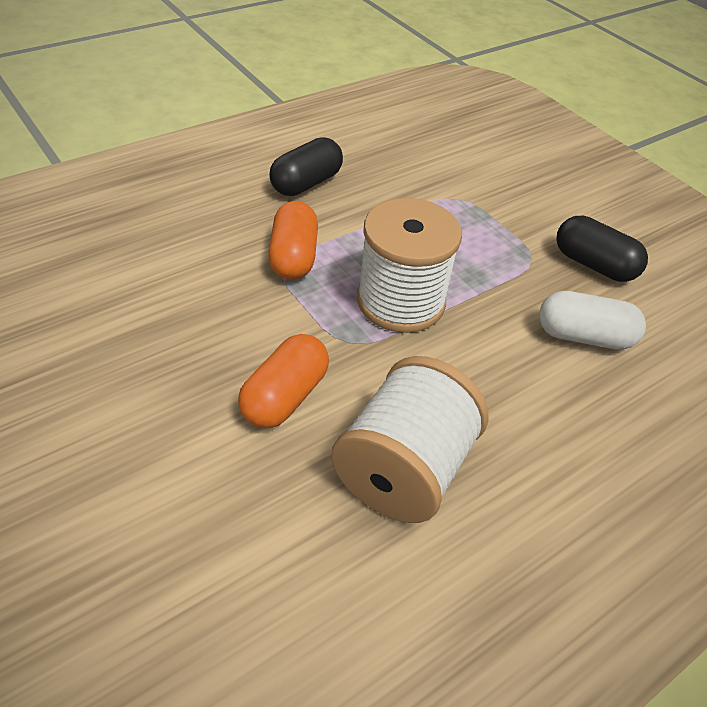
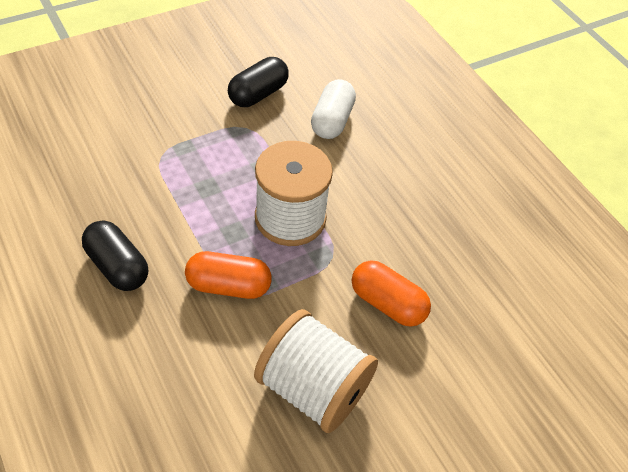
camera: 85 degrees left, 5 degrees up
white spool [331,356,489,523] -> white spool moved to [254,309,378,433]

